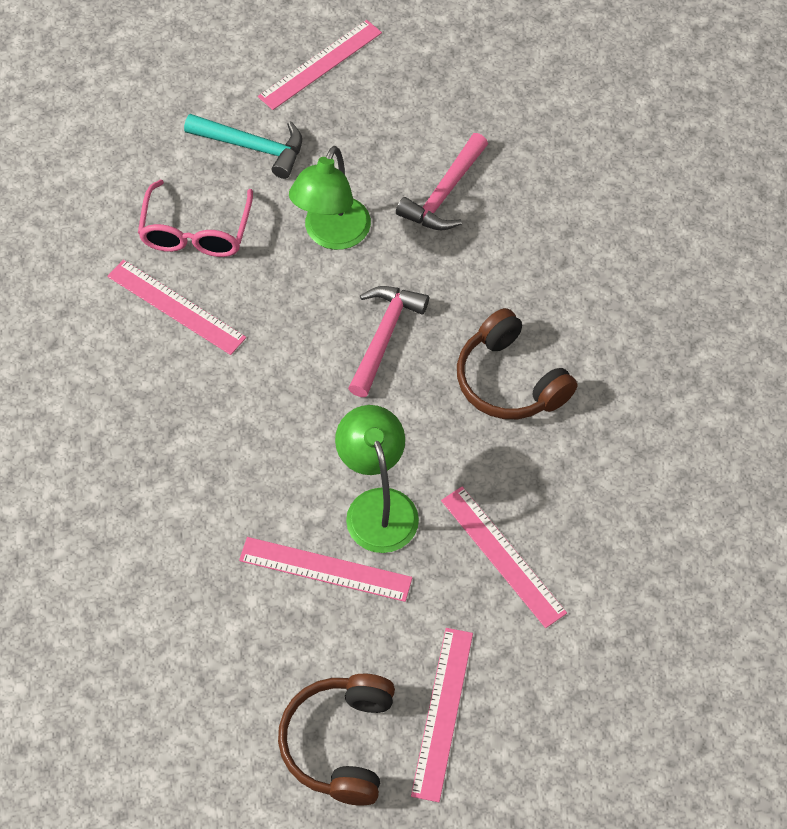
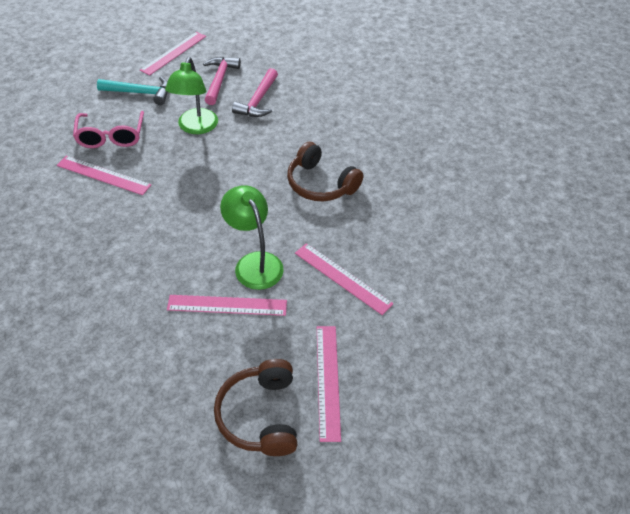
camera: 15 degrees left, 10 degrees down
pink hammer [348,286,429,397] -> pink hammer moved to [203,57,241,105]

